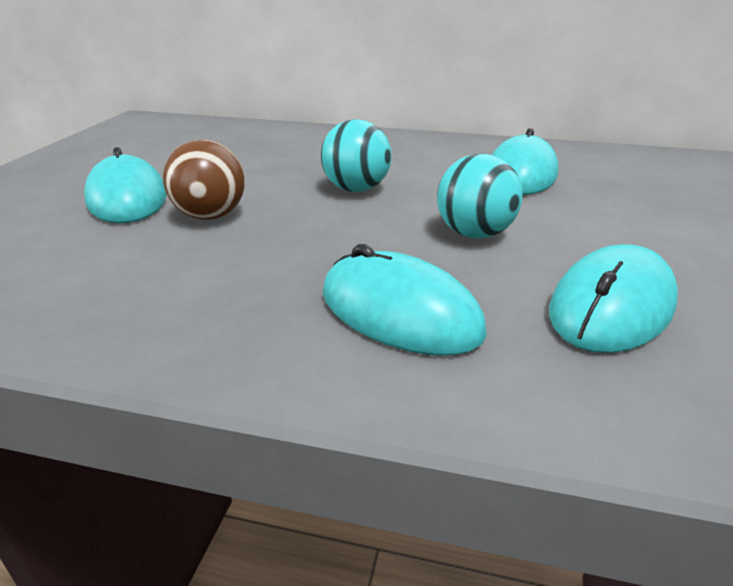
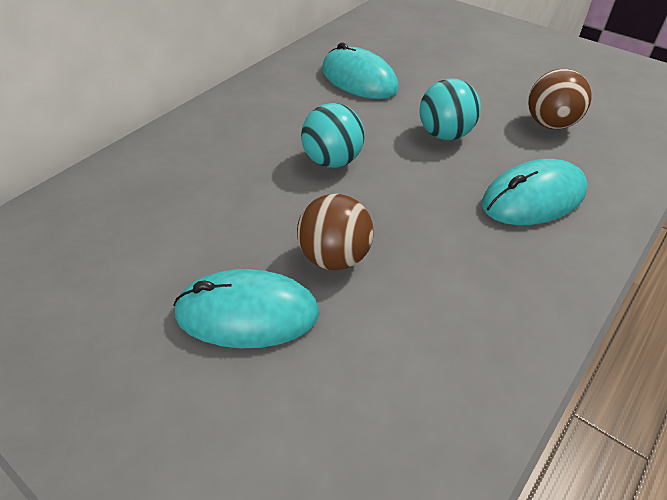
camera: 65 degrees left, 15 degrees up
turquoise mouse [549,244,678,353] -> brown ball [528,69,592,129]

